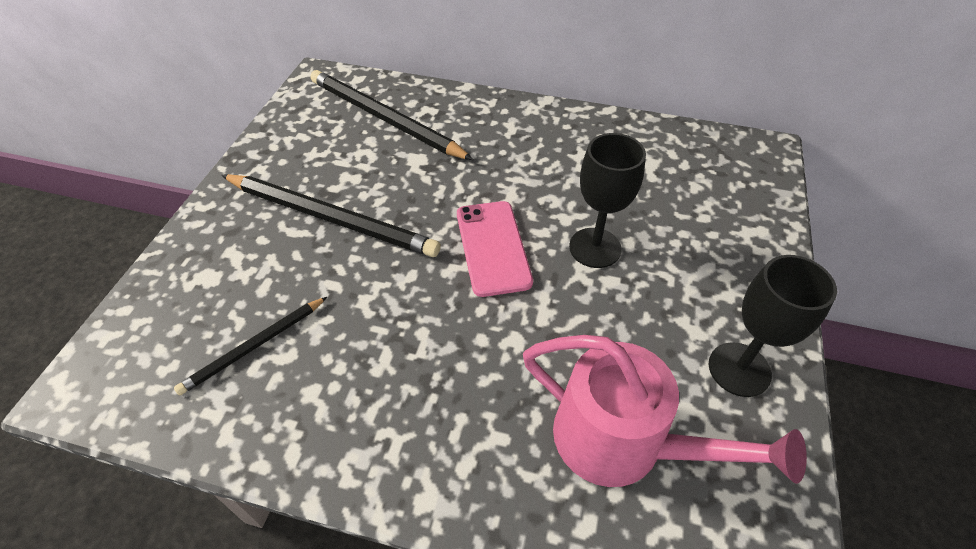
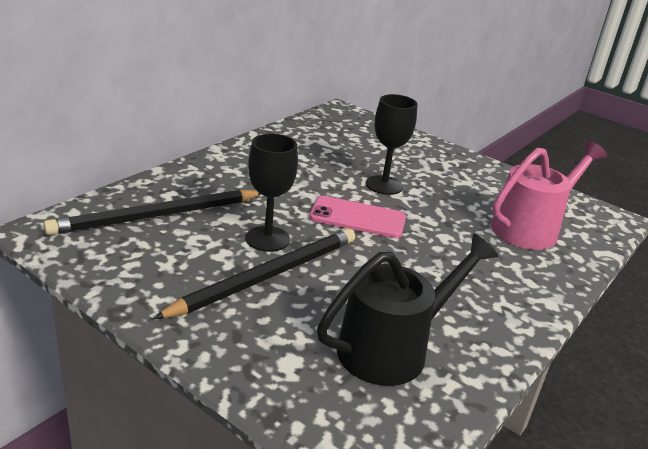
camera: 70 degrees left, 20 degrees down
black pencil [174,297,327,396] -> black watering can [317,233,498,386]
black goblet [709,255,837,397] -> black goblet moved to [246,134,298,252]

